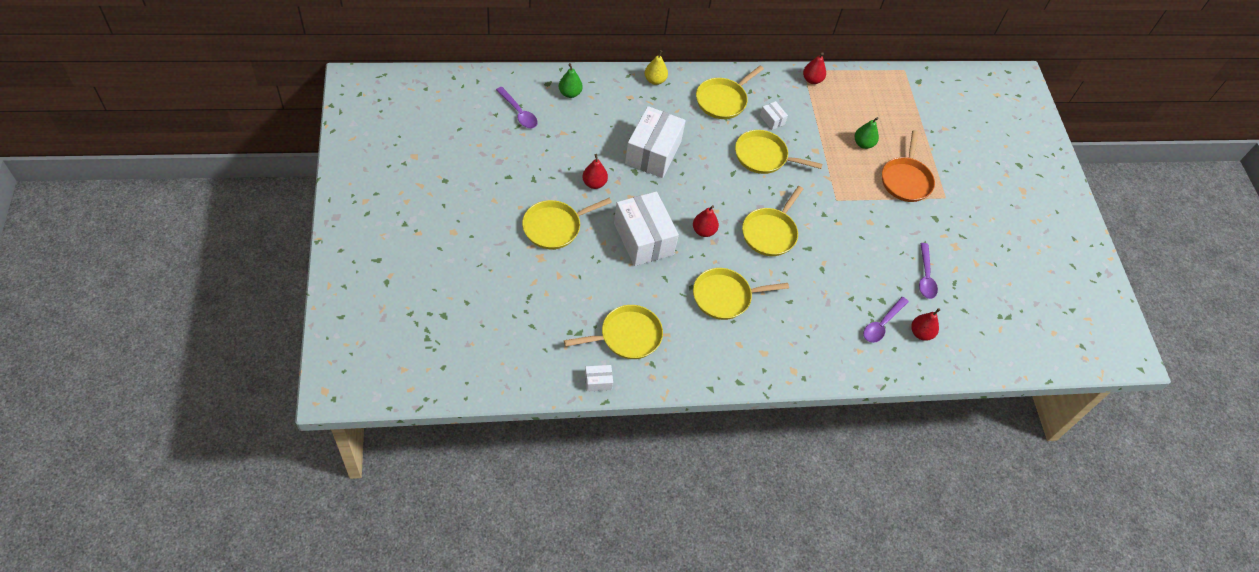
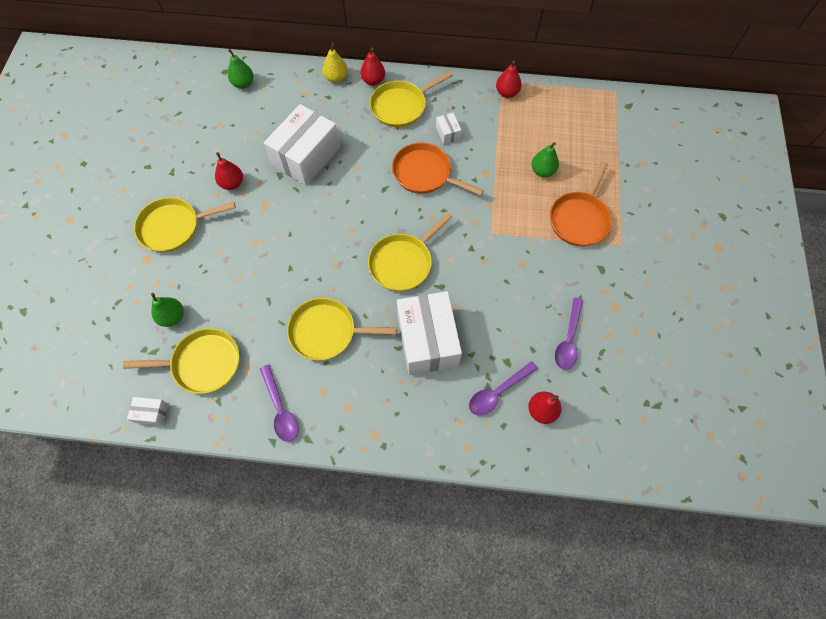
camera: 20 degrees right, 10 degrees up
purple spoon [496,87,538,128] -> purple spoon moved to [260,364,298,442]
white box [614,192,679,266] -> white box moved to [397,291,462,375]
red pear [693,205,719,237] -> red pear moved to [360,48,385,86]
yellow pan [735,130,822,174] -> orange pan [392,142,484,195]
none -> green pear [151,293,184,327]

